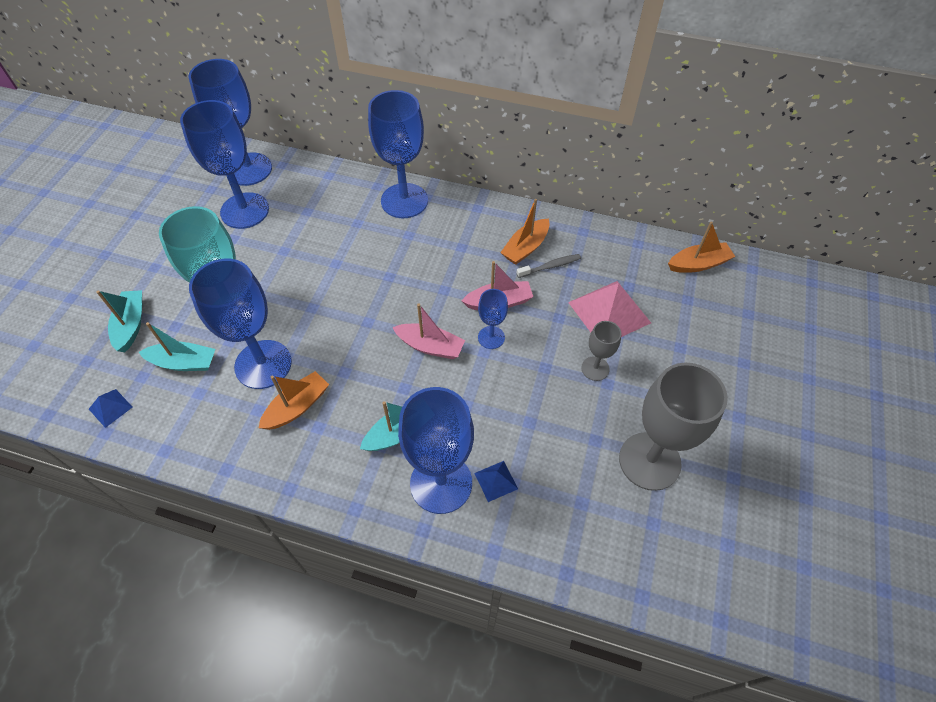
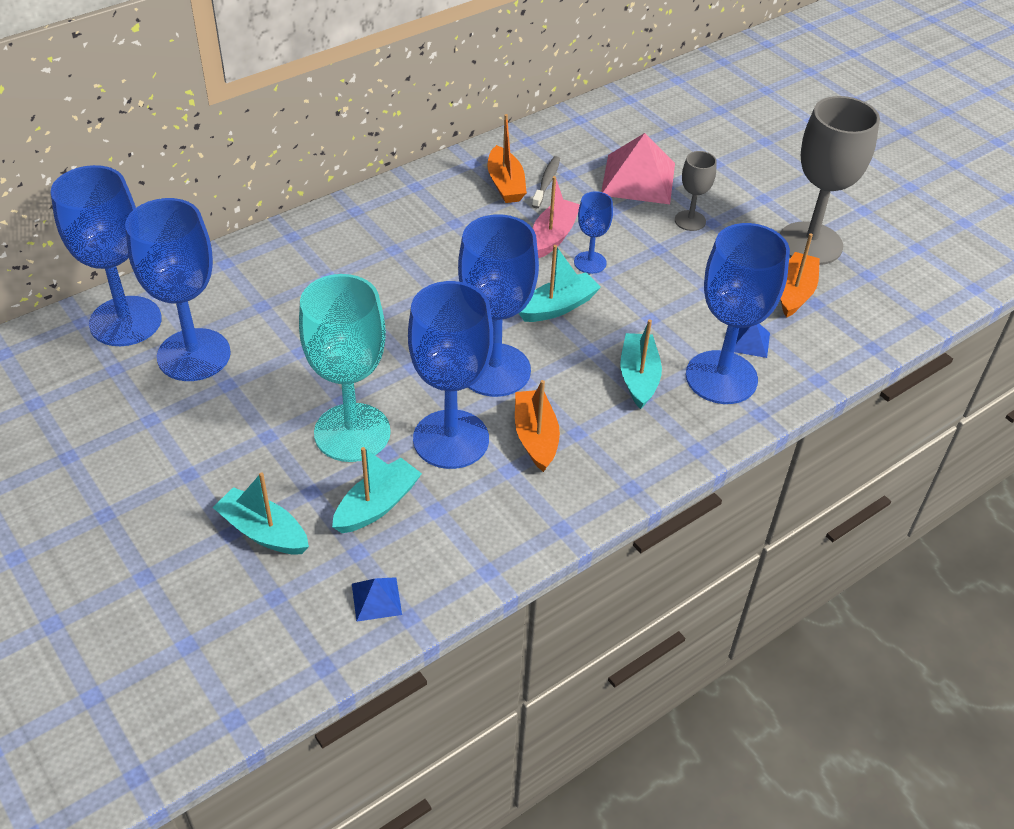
camera: 55 degrees left, 10 degrees down
blue goblet [368,90,428,218] -> blue goblet moved to [458,214,539,397]
pink boat [392,303,465,359] -> turquoise boat [519,245,601,322]
orange boat [668,222,735,273] -> orange boat moved to [781,233,820,318]

